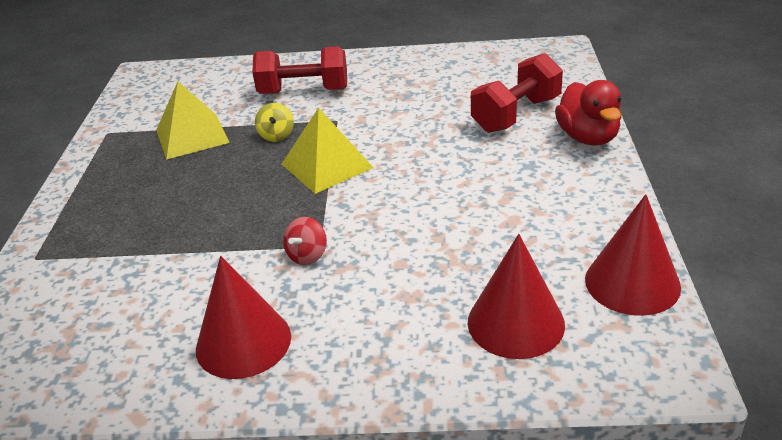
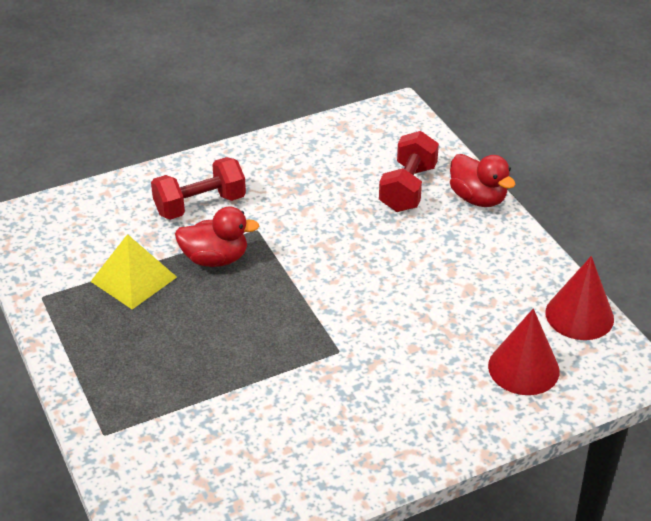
camera: 30 degrees left, 5 degrees up
red cone [196,256,291,379] -> none
yellow spinning top [255,103,294,142] -> red duck [175,206,259,267]
yellow pyramid [282,108,374,194] -> none
red spinning top [283,217,327,265] -> none

